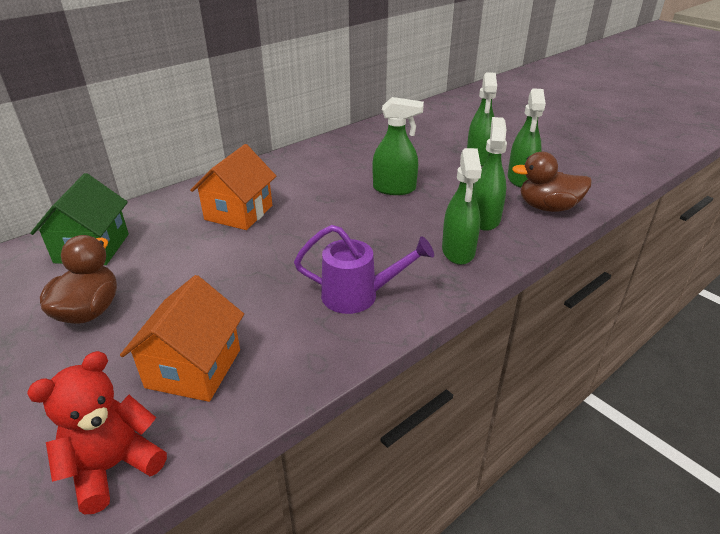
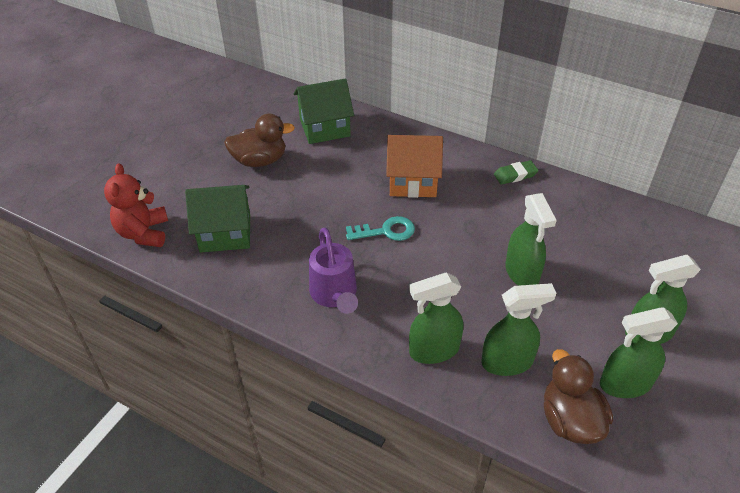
camera: 70 degrees right, 10 degrees up
red teddy bear [27,351,167,514] -> red teddy bear turned 120 degrees counterclockwise [104,163,168,247]
orange house [120,275,244,402] -> green house [185,185,250,253]
none -> turquoise key [346,216,415,241]
none -> green eraser [494,160,538,185]

